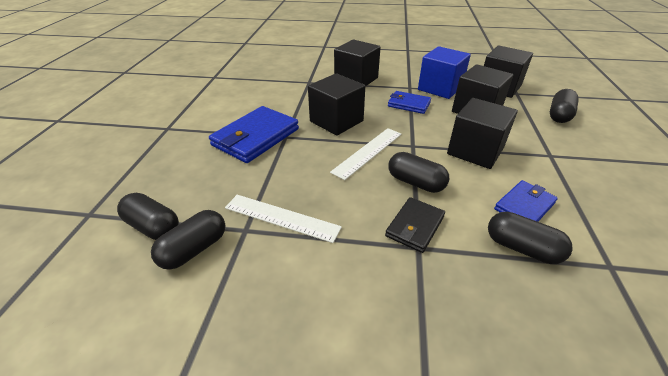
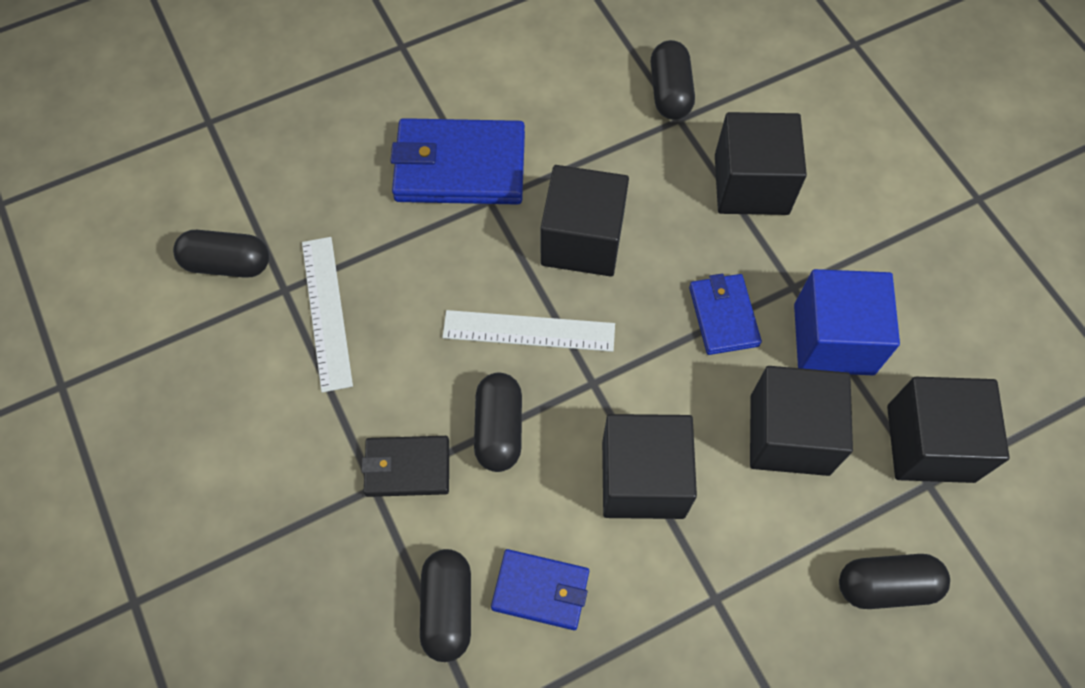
camera: 55 degrees right, 25 degrees up
black capsule [117,193,179,240] -> black capsule moved to [650,40,695,120]

